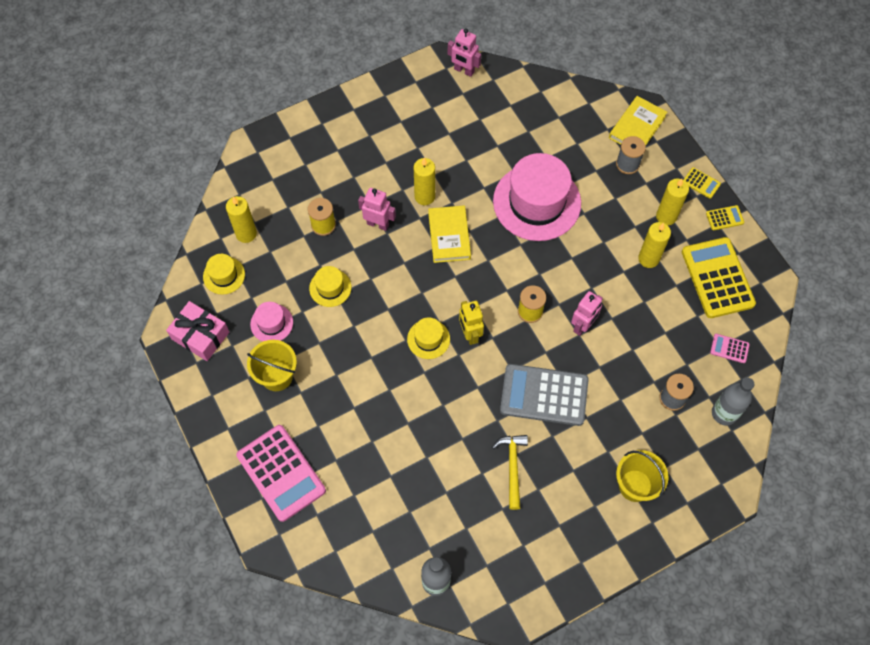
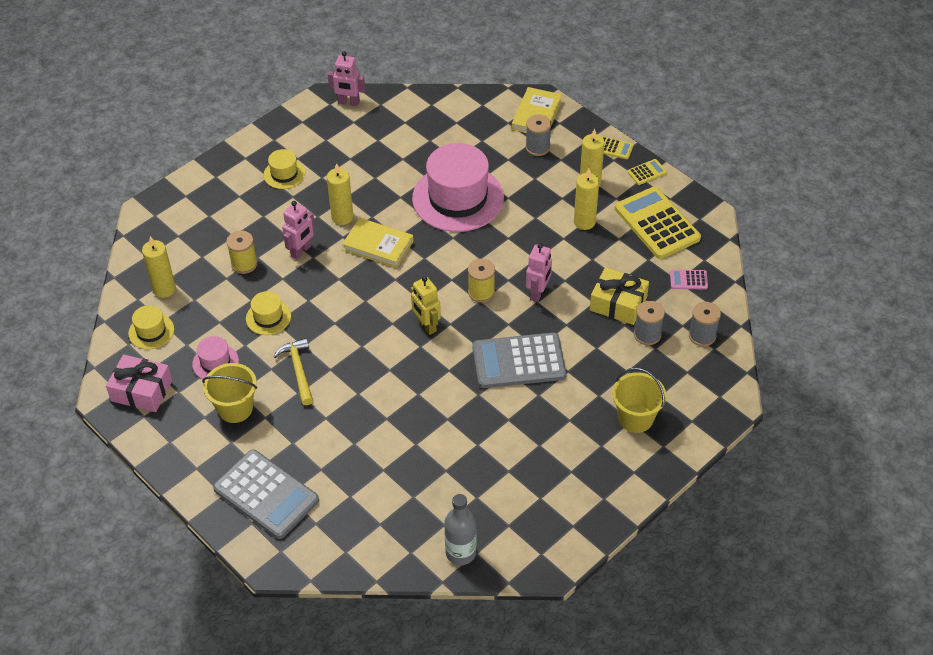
camera: 15 degrees left, 15 degrees down
pink calculator [236,425,326,522] -> grey calculator [213,450,319,539]
pink robot [358,188,396,231] -> pink robot turned 120 degrees clockwise [282,201,315,259]
yellow hat [407,317,450,359] -> yellow hat moved to [264,149,305,189]
yellow book [428,205,471,263] -> yellow book turned 45 degrees counterclockwise [342,218,414,268]
yellow hammer [492,435,528,510] -> yellow hammer moved to [273,338,313,405]
grey bottle [712,377,755,426] -> grey spool [689,302,721,346]
none -> yellow gift [590,267,649,325]

